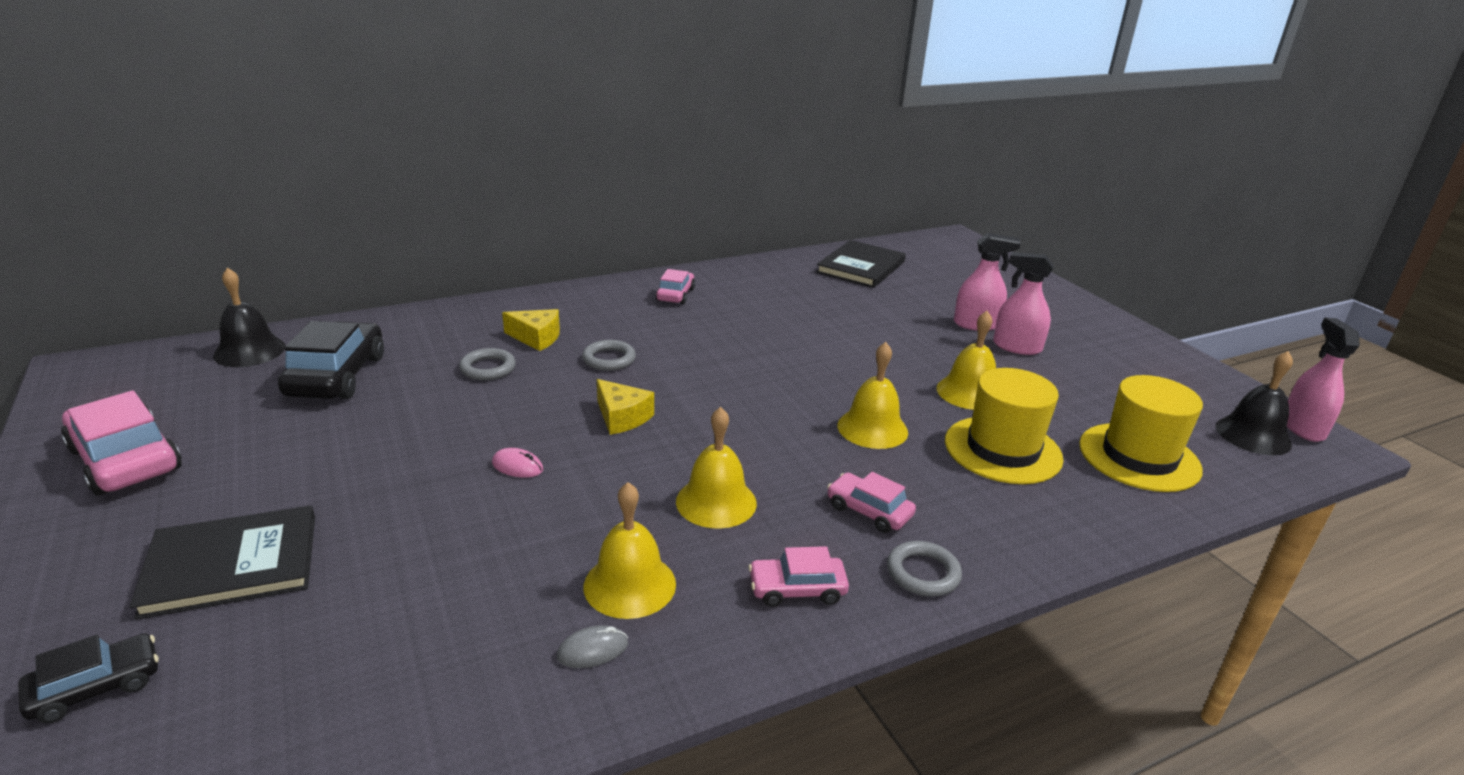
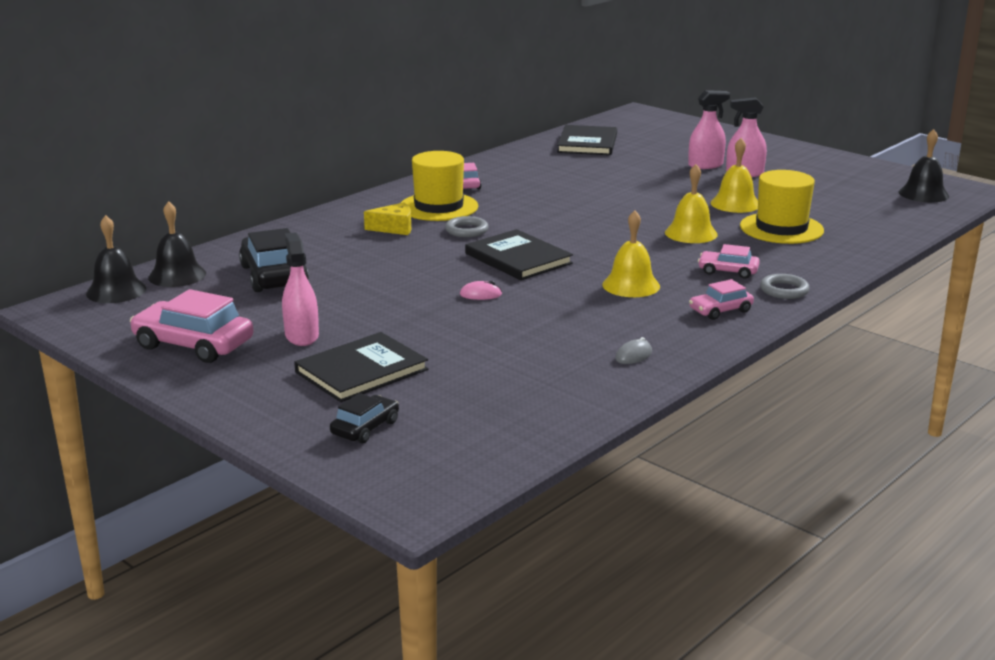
camera: 20 degrees left, 5 degrees down
grey ring [459,348,516,380] -> none
yellow bell [584,482,676,619] -> none
yellow cheese [597,379,654,435] -> black book [465,229,573,280]
yellow hat [1079,375,1203,492] -> yellow hat moved to [401,151,478,221]
pink spray bottle [1287,317,1360,442] -> pink spray bottle moved to [282,232,319,346]
none -> black bell [86,215,146,303]

